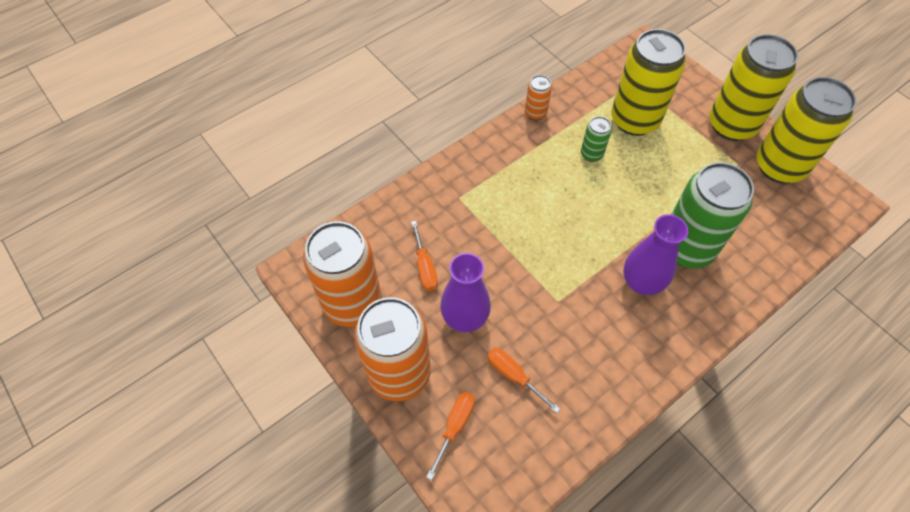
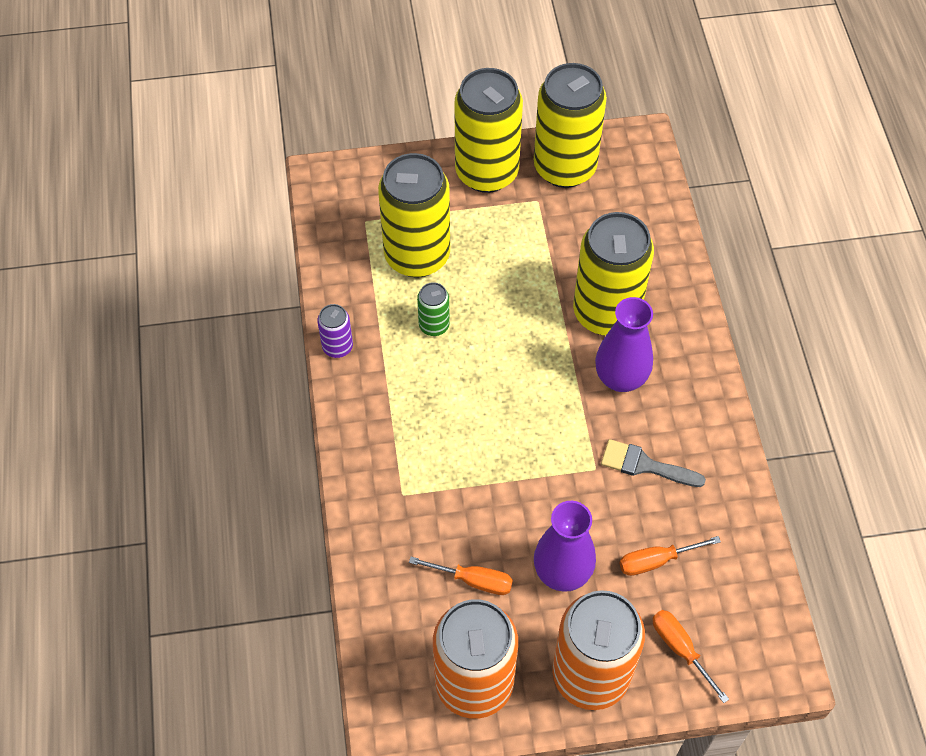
camera: 60 degrees left, 0 degrees up
orange can [525,75,552,121] -> purple can [318,304,353,358]
green can [671,162,754,268] -> yellow can [573,212,654,336]
none -> grey brush [601,439,706,487]

